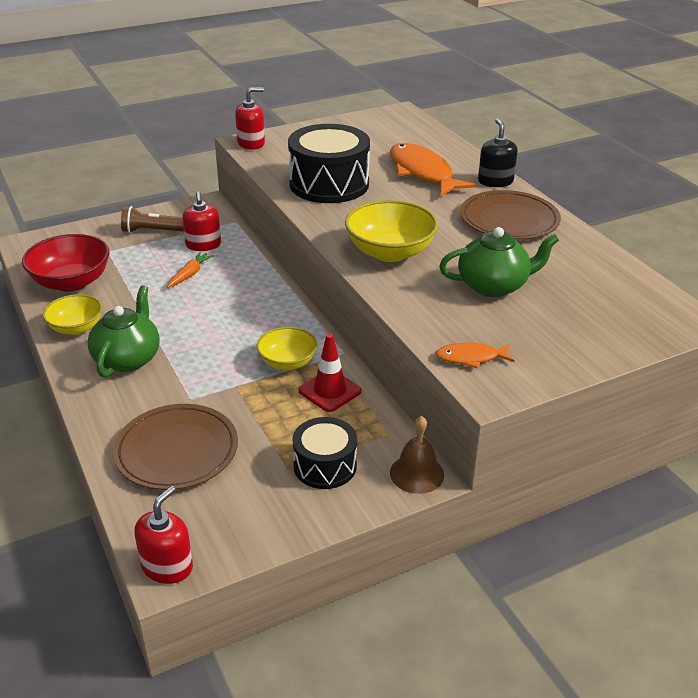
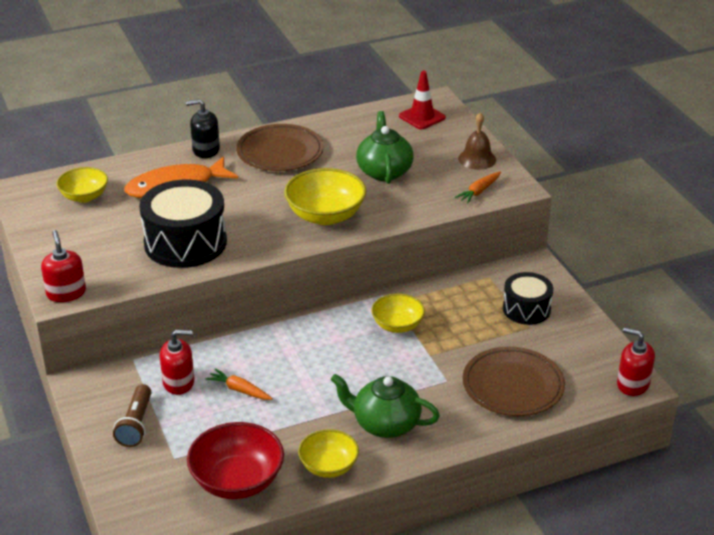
camera: 85 degrees left, 0 degrees up
red traffic cone [298,333,362,412] -> red traffic cone moved to [399,71,446,129]
brown bell [390,416,444,494] -> brown bell moved to [458,113,496,170]
orange fish [436,343,515,369] -> orange carrot [455,172,501,204]
none -> yellow bowl [57,167,108,203]

